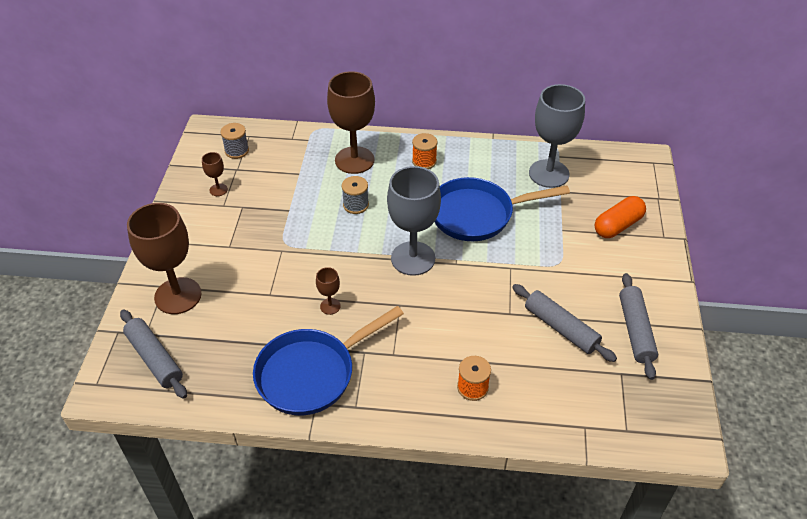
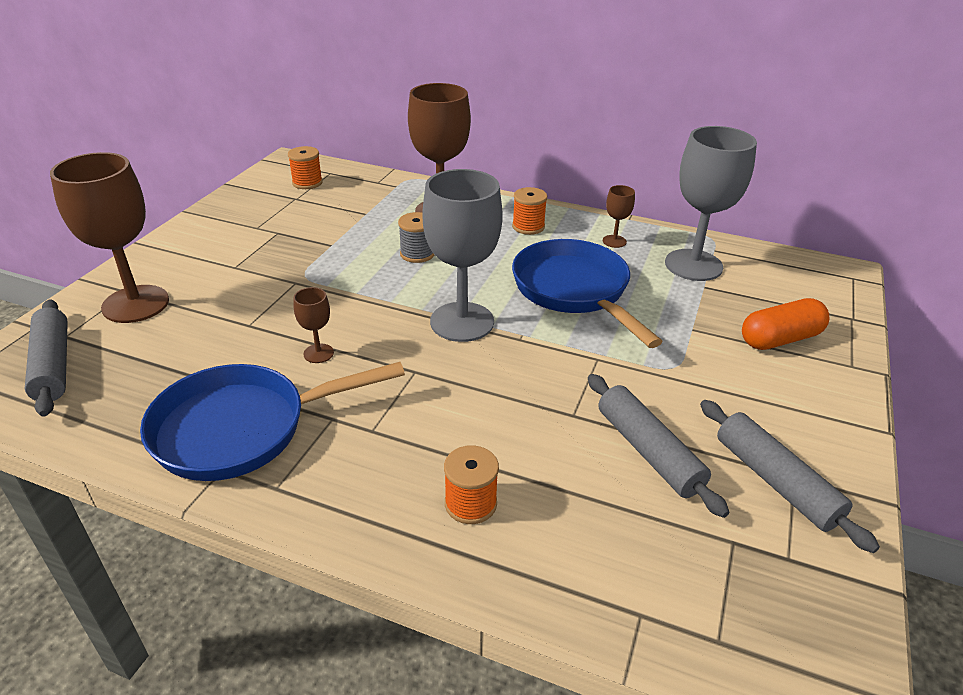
camera: 15 degrees right, 10 degrees down
brown goblet [202,152,228,196] -> brown goblet moved to [603,185,635,248]
grey spool [221,123,249,159] -> orange spool [288,146,323,189]
blue pan [435,177,570,241] -> blue pan turned 60 degrees clockwise [512,239,663,348]
grey rolling pin [619,273,658,380] -> grey rolling pin turned 45 degrees counterclockwise [700,400,880,553]

